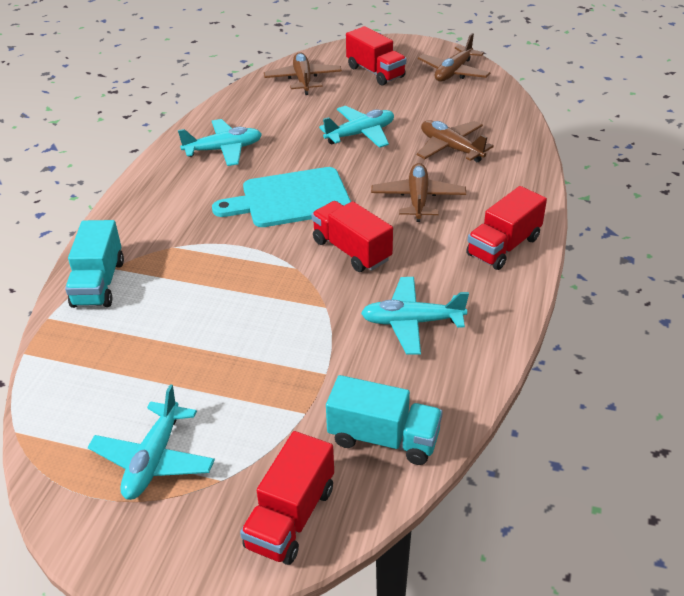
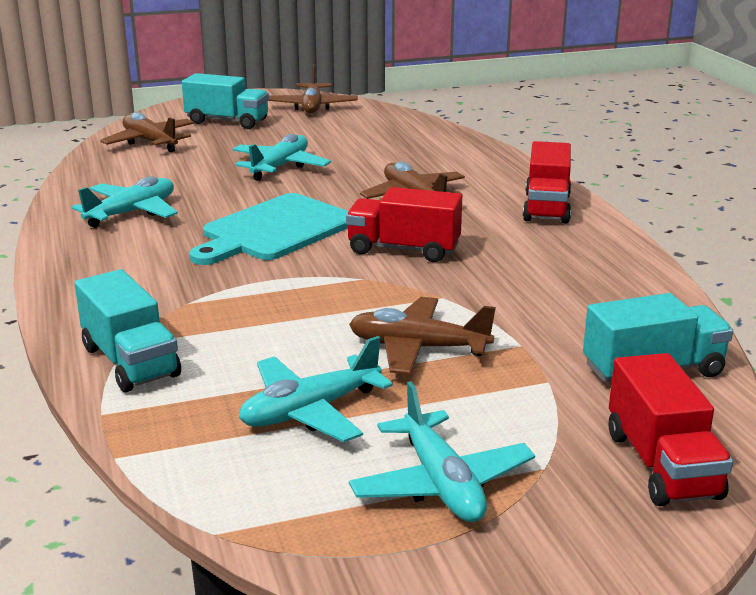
camera: 35 degrees left, 15 degrees down
red truck [346,26,406,85] -> turquoise truck [182,73,269,129]
turquoise plane [361,277,469,355] -> turquoise plane moved to [239,336,393,442]
brown plane [417,120,494,162] -> brown plane moved to [349,297,496,375]

